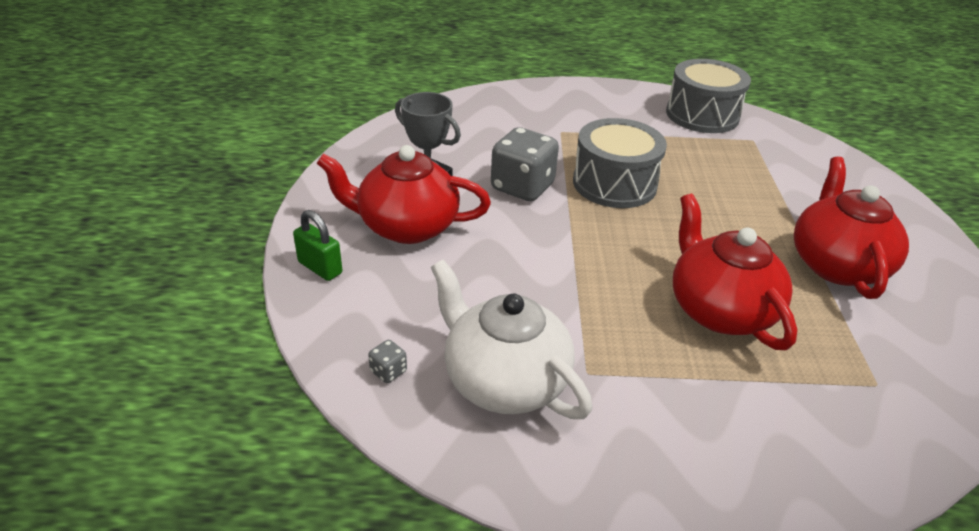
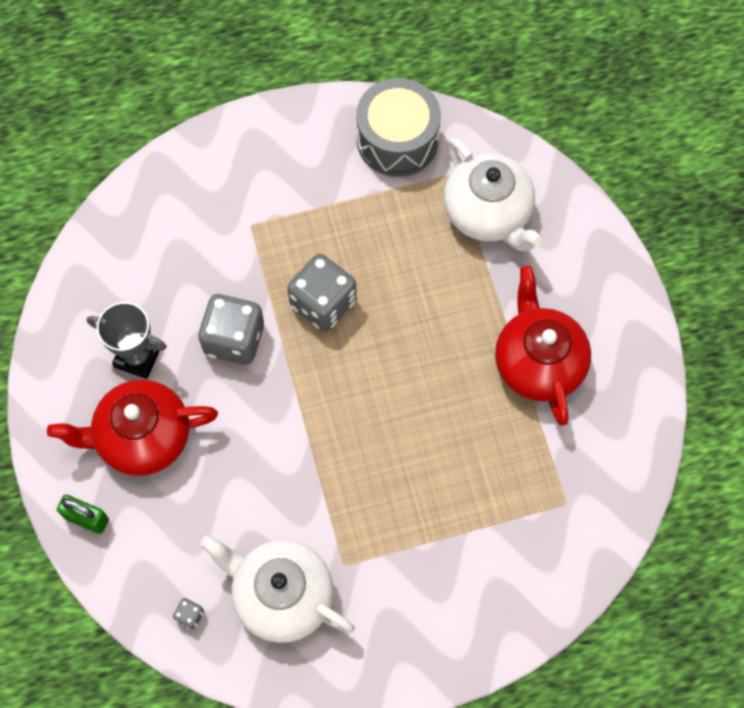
camera: 15 degrees left, 30 degrees up
grey drum [573,118,667,208] -> grey dice [287,254,357,331]
red teapot [673,194,797,350] -> none
none -> white teapot [444,137,543,252]

